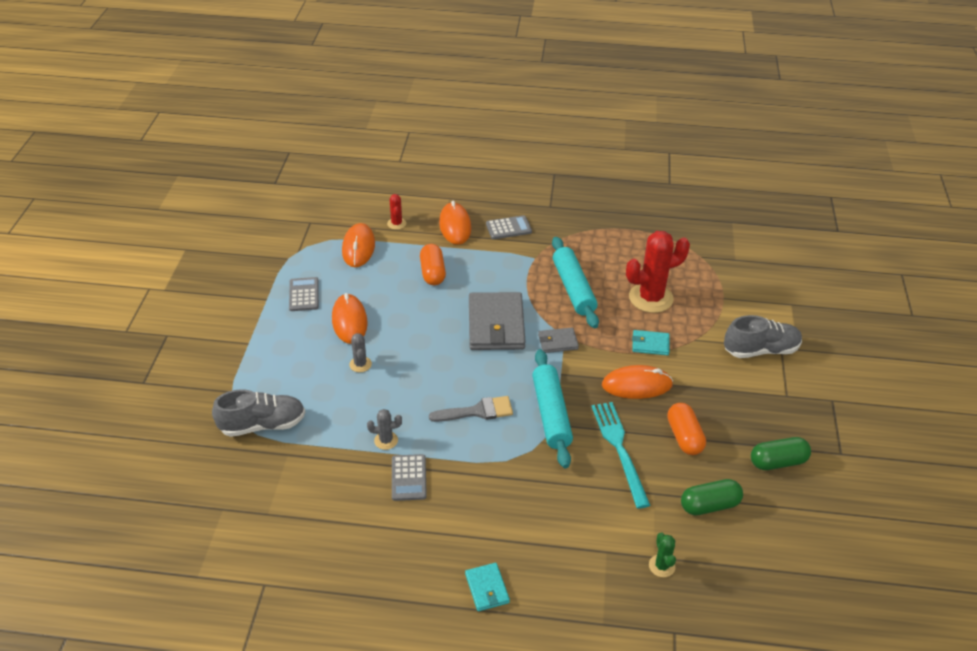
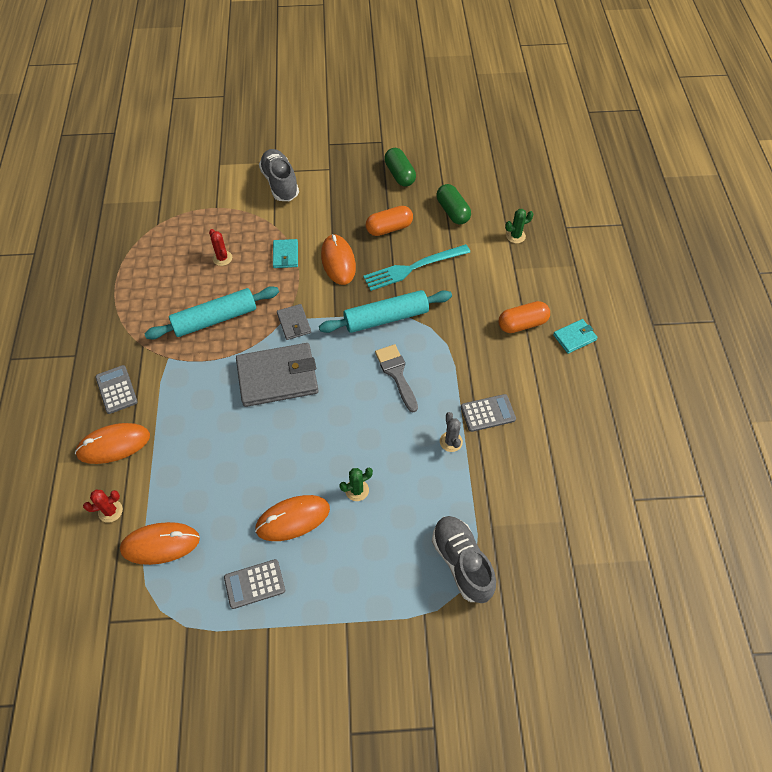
camera: 100 degrees left, 15 degrees up
grey cactus [349,333,372,372] -> green cactus [339,468,373,501]
orange capsule [420,244,446,285] -> orange capsule moved to [498,301,550,333]
red cactus [626,231,690,313] -> red cactus [209,229,232,266], size x0.46

